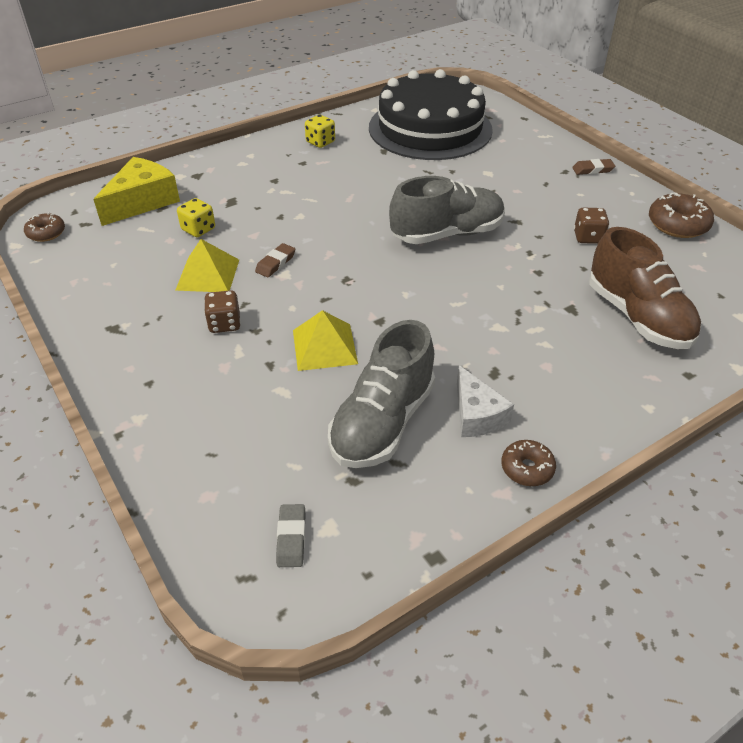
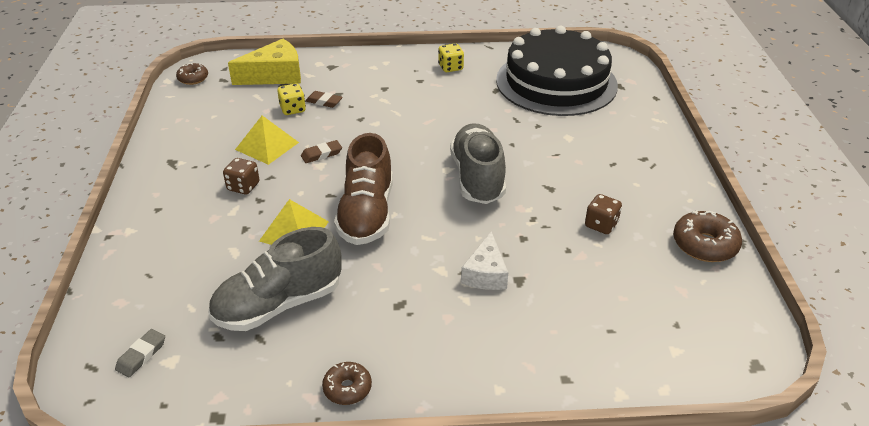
camera: 30 degrees right, 5 degrees down
grey shoe [389,176,505,244] -> grey shoe turned 105 degrees counterclockwise [450,123,506,204]
white cheese [457,365,514,437] -> white cheese moved to [461,231,508,290]
brown eraser [572,159,615,175] -> brown eraser moved to [306,91,343,108]
brown shoe [589,227,701,349] -> brown shoe moved to [334,133,393,245]

